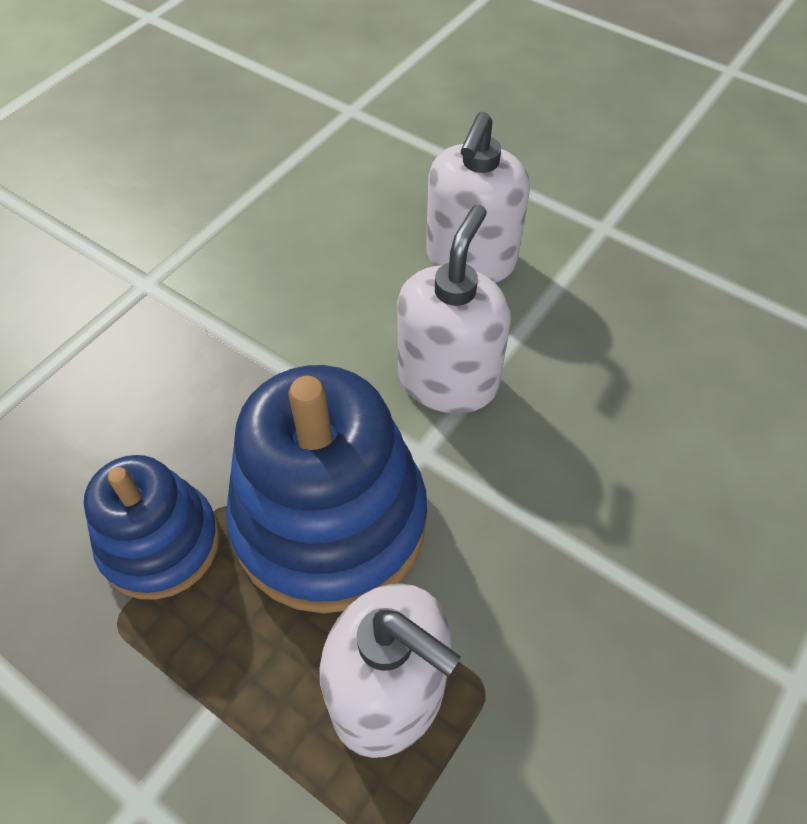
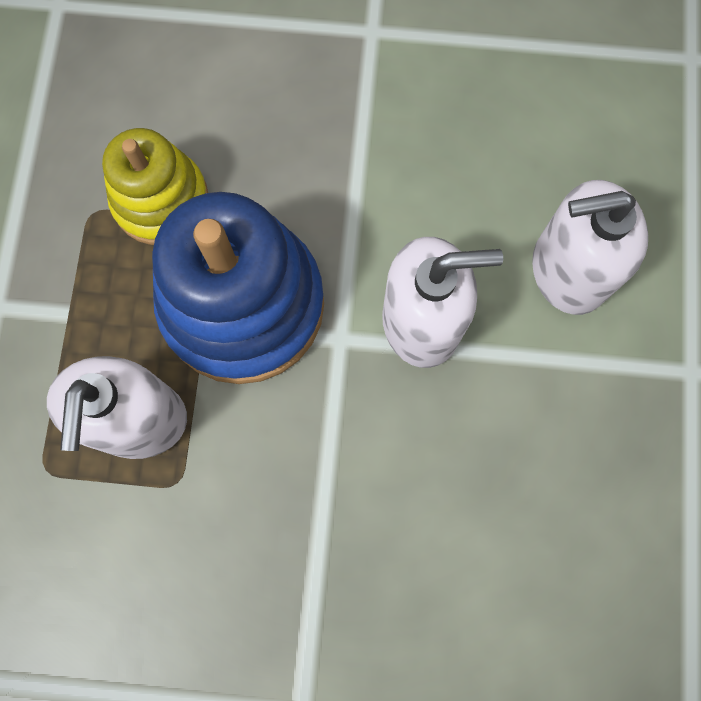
camera: 60 degrees right, 20 degrees up
blue stacking toy [84,455,220,600] -> yellow stacking toy [102,128,208,245]

